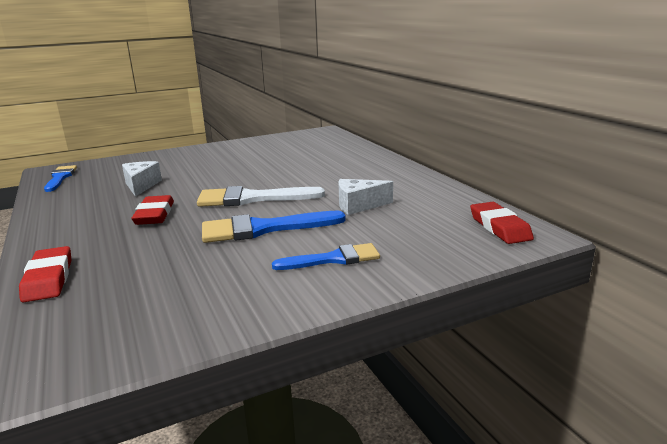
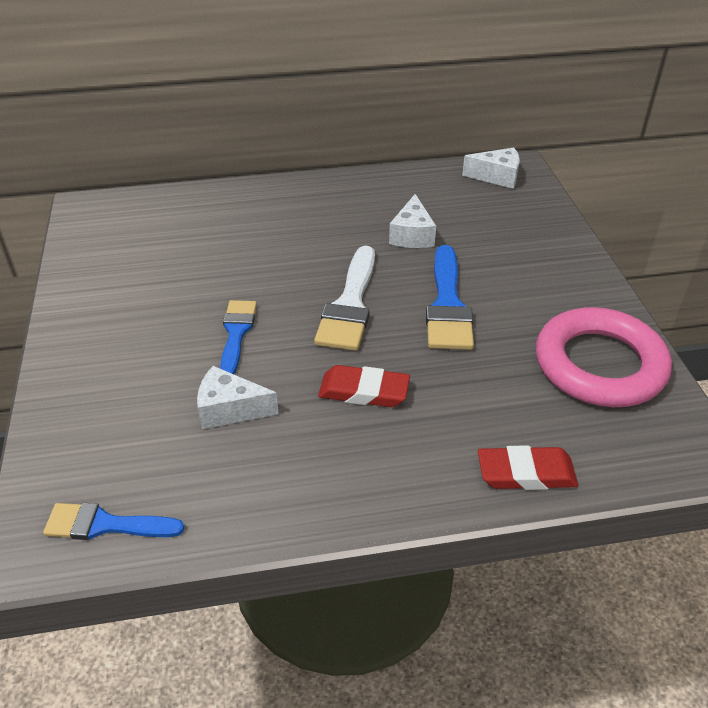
camera: 75 degrees left, 20 degrees up
blue brush [272,243,380,270] -> blue brush moved to [220,300,257,374]
red eraser [470,202,534,244] -> white cheese [462,147,520,189]
none -> pink ring [536,307,672,407]

